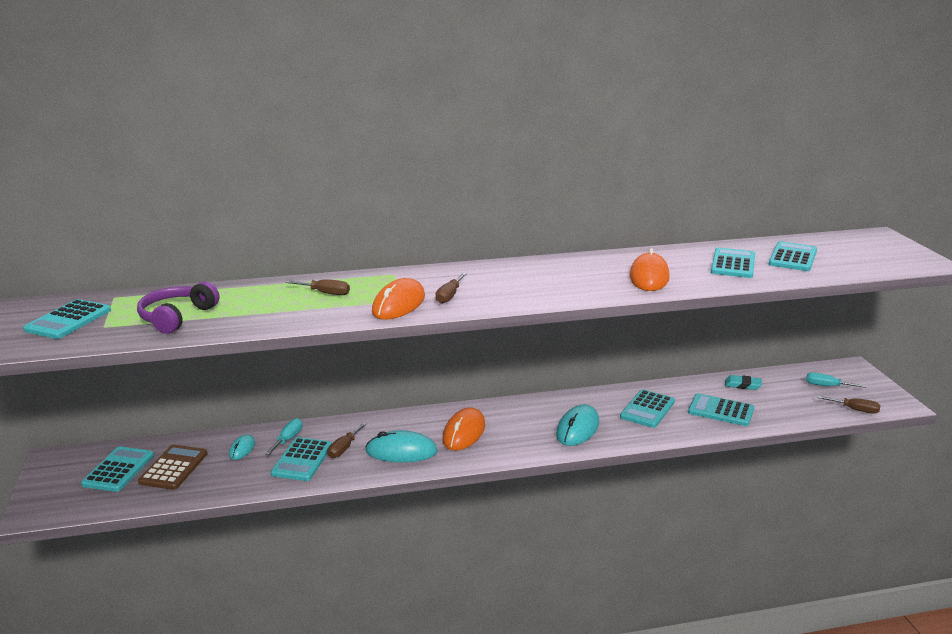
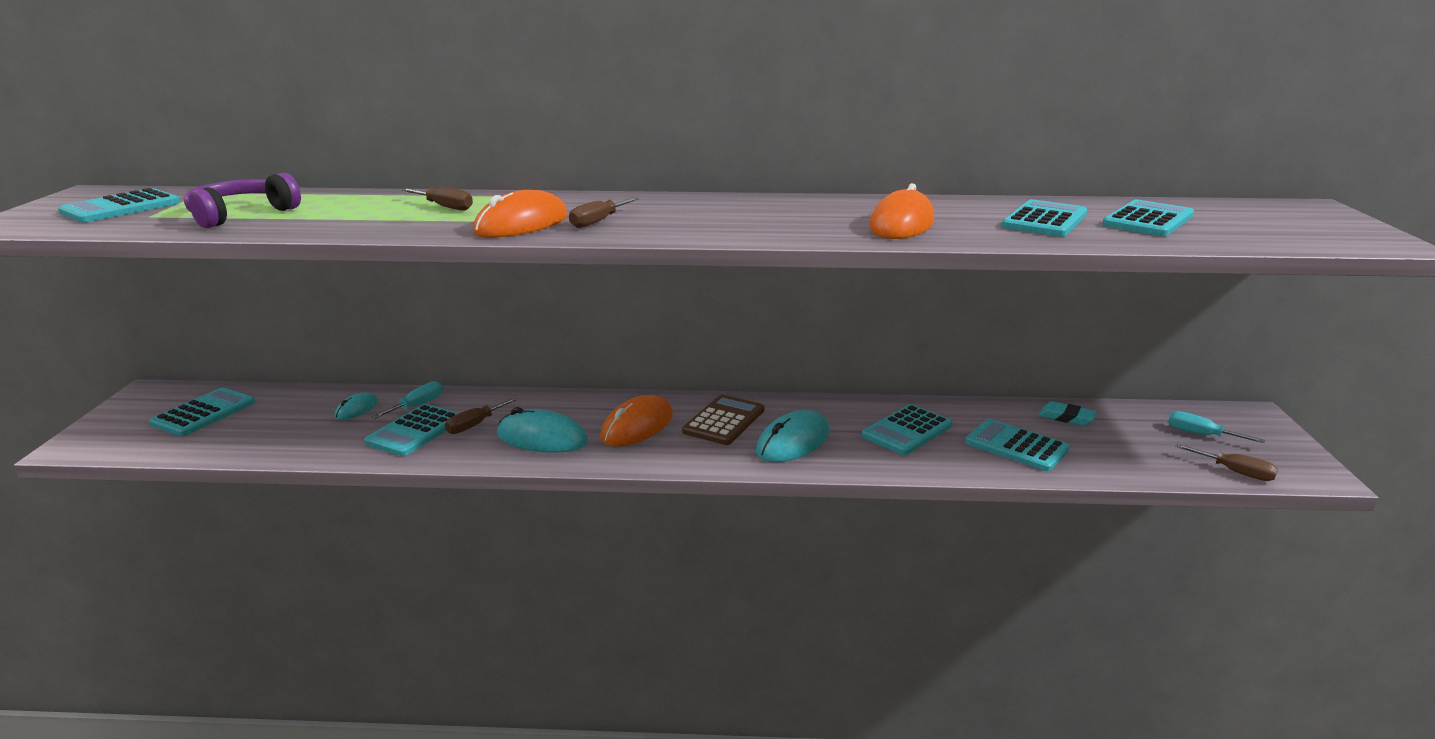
camera: 15 degrees right, 0 degrees up
brown calculator [138,445,208,490] -> brown calculator moved to [682,395,764,445]

